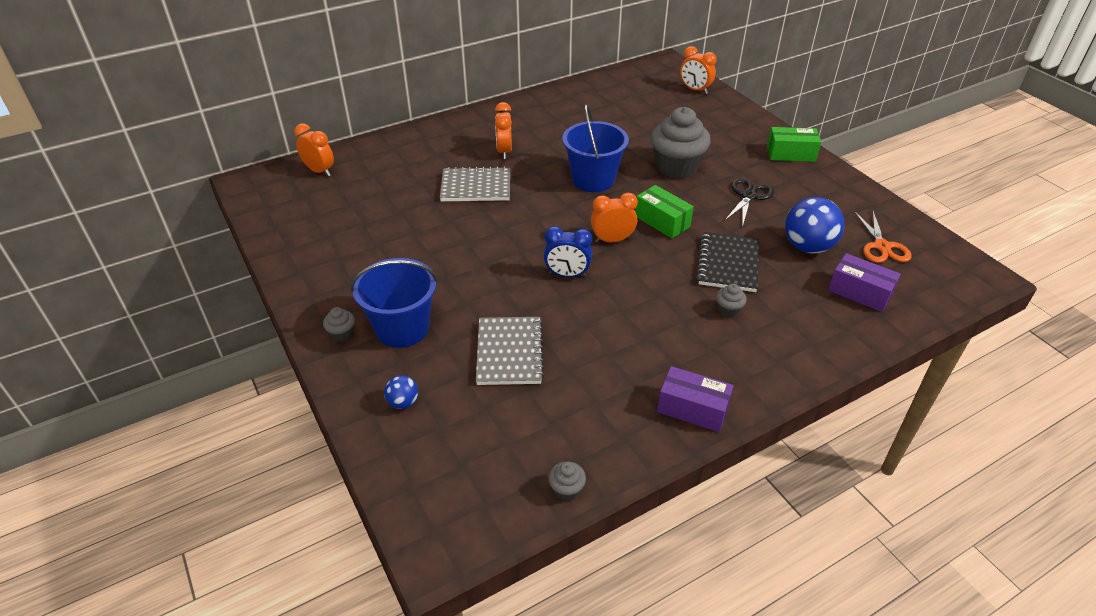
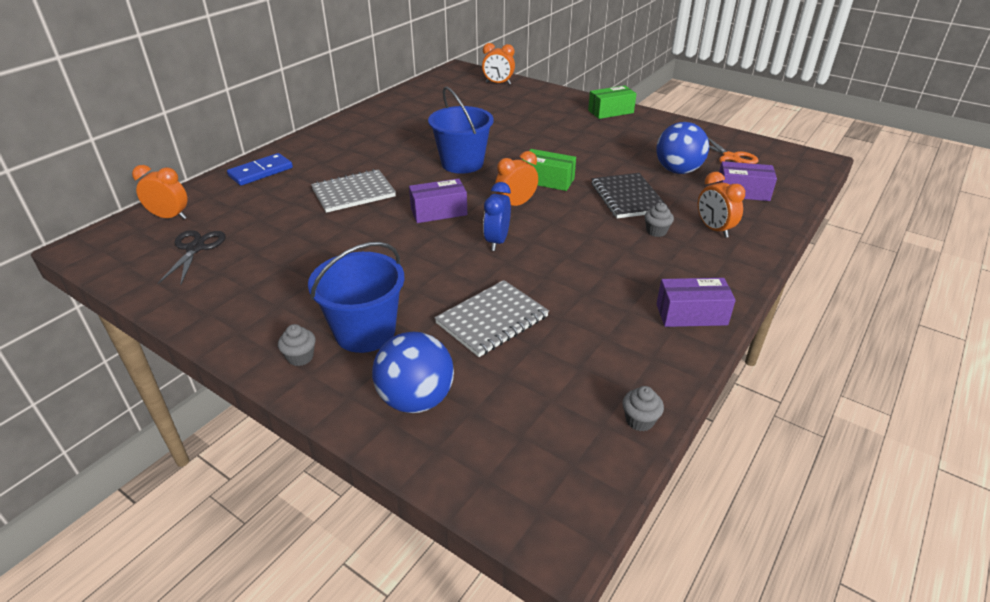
camera: 25 degrees left, 5 degrees down
blue ball [384,375,418,409] -> blue ball [372,332,454,413], size x2.03
grey notebook [476,317,544,385] -> grey notebook turned 75 degrees clockwise [435,280,549,357]
orange clock [495,102,512,159] -> orange clock moved to [698,172,745,238]
blue clock [544,226,592,277] -> blue clock turned 120 degrees clockwise [483,182,511,251]
grey cupcake [651,107,711,179] -> none
black scissors [724,178,774,227] -> black scissors moved to [158,230,226,285]
none -> blue domino [227,153,293,186]
none -> purple box [409,179,467,223]

